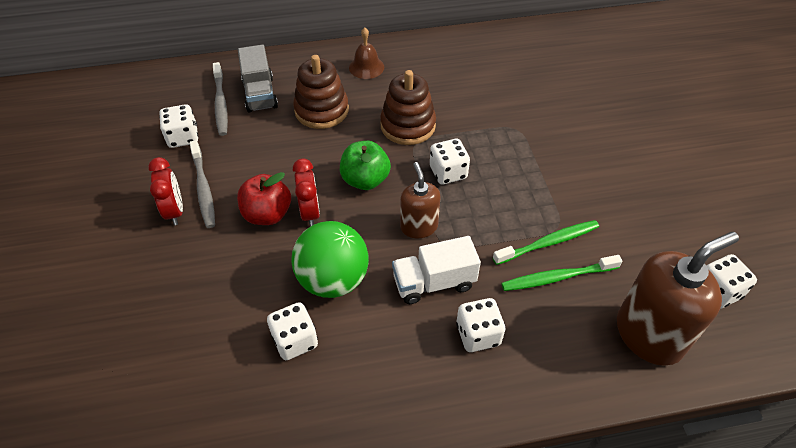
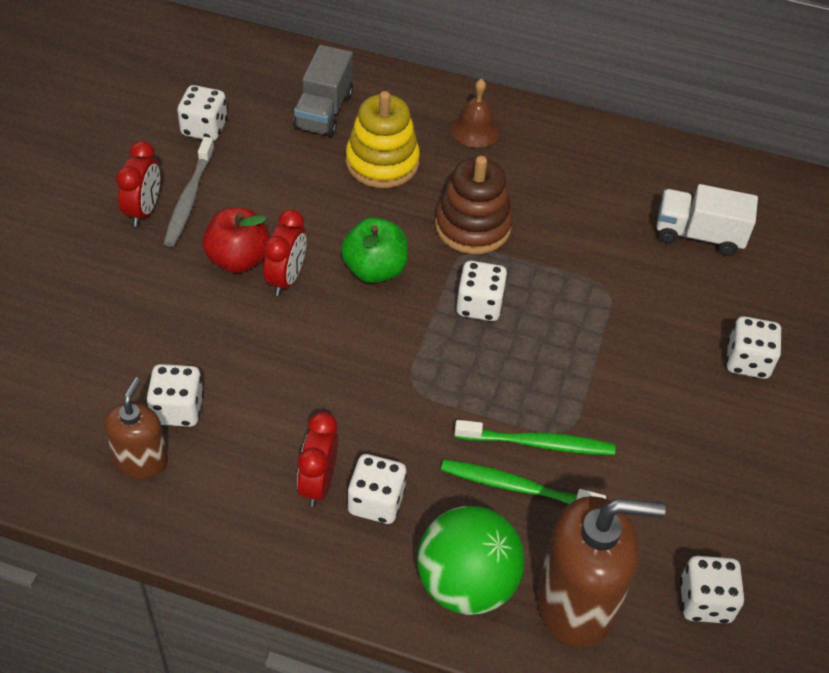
camera: 25 degrees right, 0 degrees up
grey toothbrush [213,62,228,136] -> none
green ball [292,221,369,298] -> green ball moved to [417,506,524,615]
brown stacking toy [293,55,349,129] -> yellow stacking toy [346,91,420,188]
white truck [392,236,481,304] -> white truck moved to [657,184,758,256]
brown soap dispenser [400,162,441,238] -> brown soap dispenser moved to [104,377,168,479]
none -> red clock [297,412,338,507]
none -> white dice [726,316,782,379]

